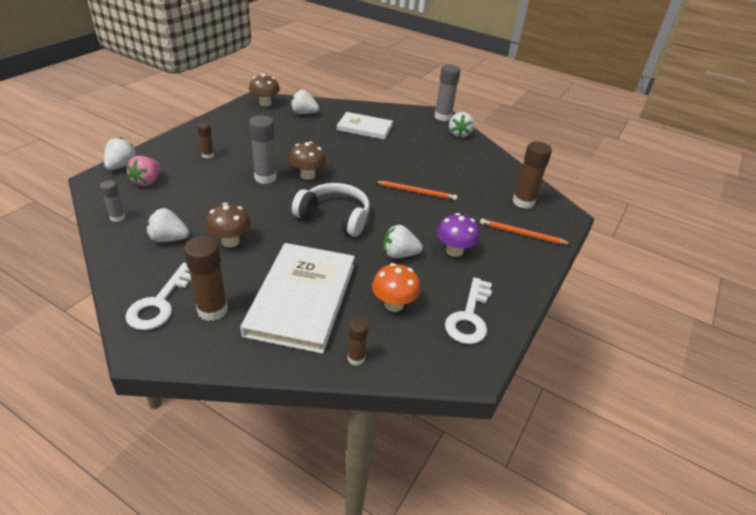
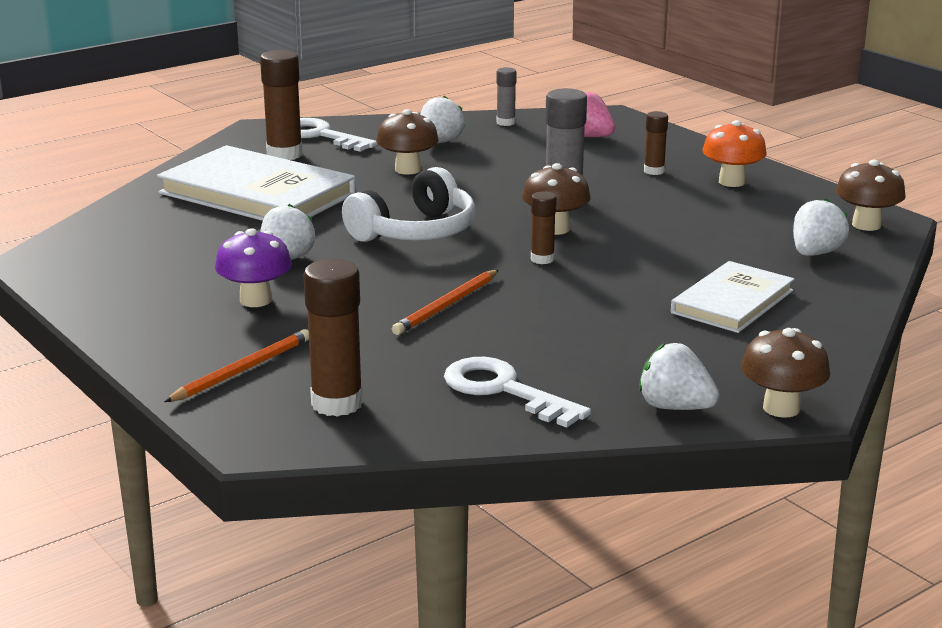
camera: 115 degrees right, 15 degrees down
white strawberry [104,137,137,170] -> none
brown glue stick [348,318,368,365] -> brown glue stick moved to [531,191,557,264]
orange mushroom [372,263,420,312] -> orange mushroom moved to [702,120,767,187]
grey glue stick [434,64,461,121] -> brown mushroom [741,328,830,418]
white key [445,278,492,344] -> white key moved to [444,357,591,428]

